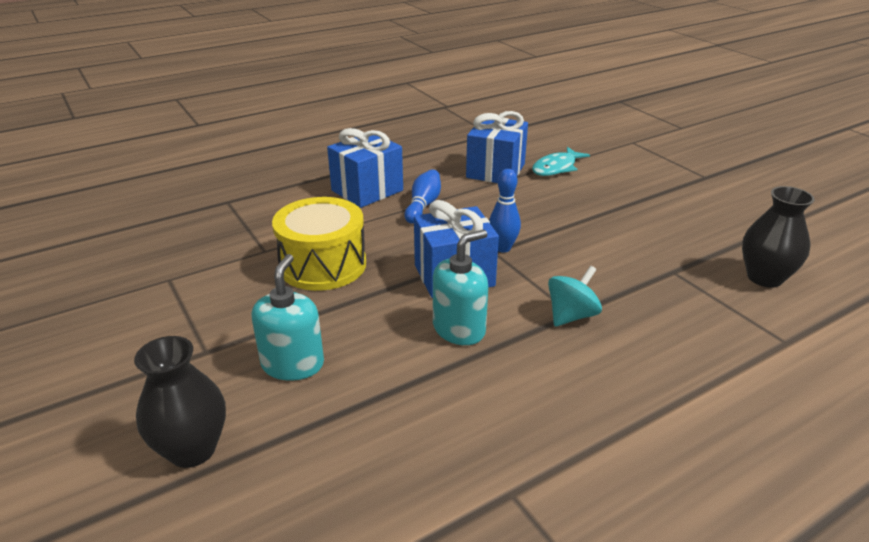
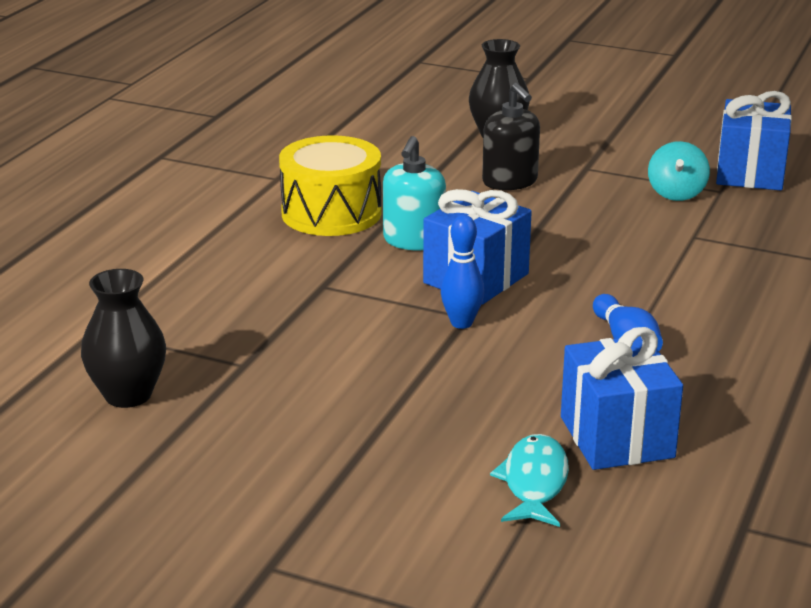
camera: 145 degrees right, 5 degrees down
turquoise soap dispenser [252,254,324,381] -> black soap dispenser [482,83,540,190]
yellow drum [272,197,366,291] -> yellow drum moved to [279,135,381,236]
blue gift [327,128,403,208] -> blue gift moved to [716,91,792,190]
turquoise spinning top [548,266,602,327] -> turquoise spinning top moved to [648,141,710,201]

